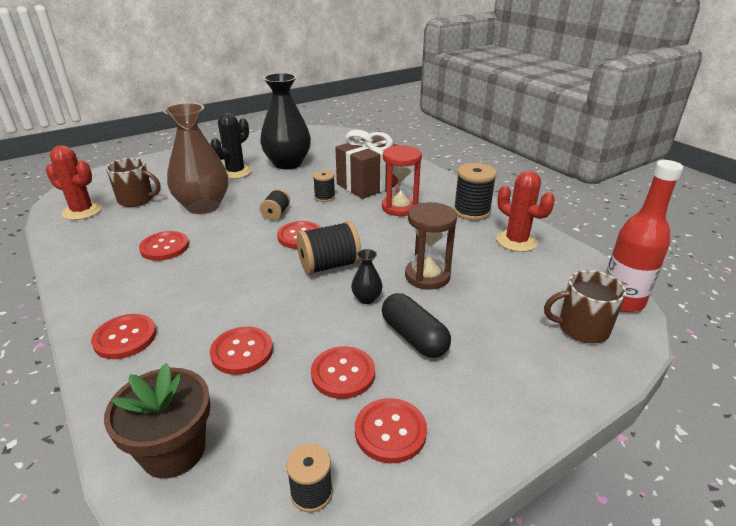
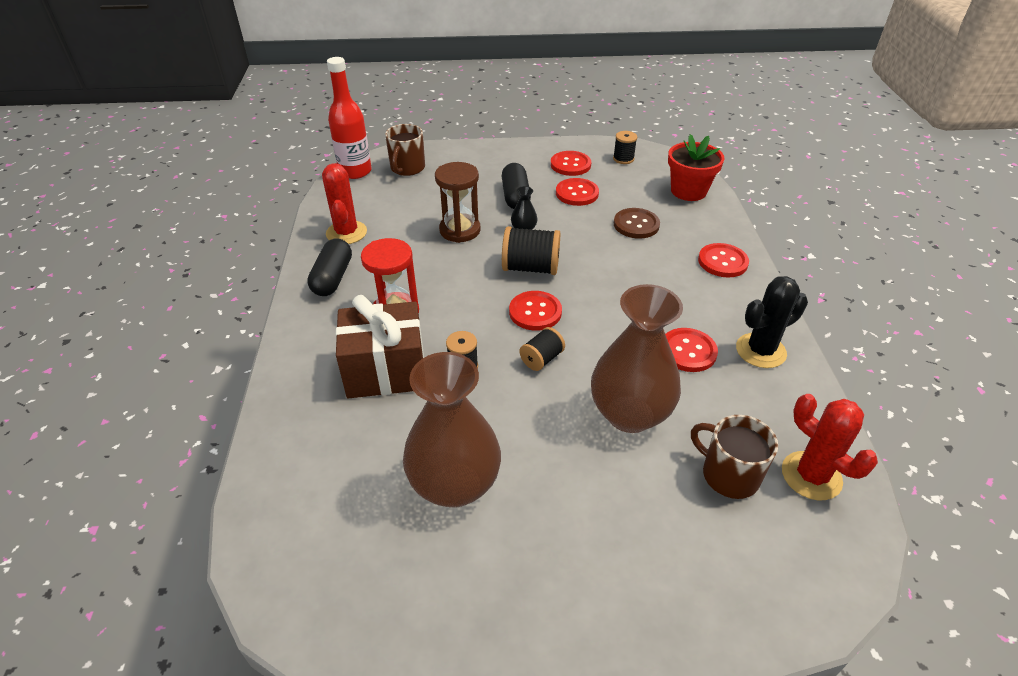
camera: 150 degrees left, 10 degrees up
brown flower pot [104,363,211,479] -> red flower pot [668,134,725,201]
black cactus [210,113,252,179] -> black cactus moved to [736,276,808,368]
red button [210,327,273,375] -> brown button [614,208,660,239]
black vase [260,73,311,169] -> brown vase [403,352,501,508]
black spool [454,163,497,220] -> black capsule [307,238,352,296]
brown mug [544,270,626,344] -> brown mug turned 75 degrees clockwise [385,124,425,176]

